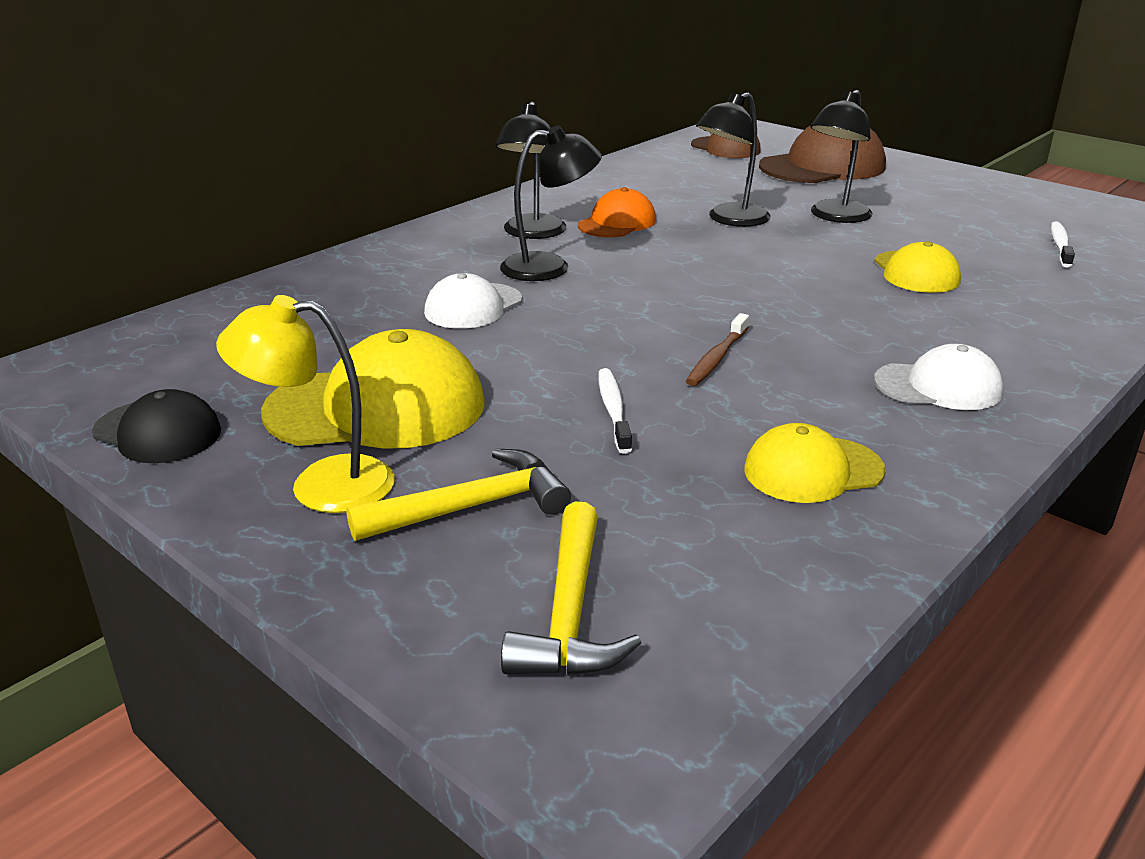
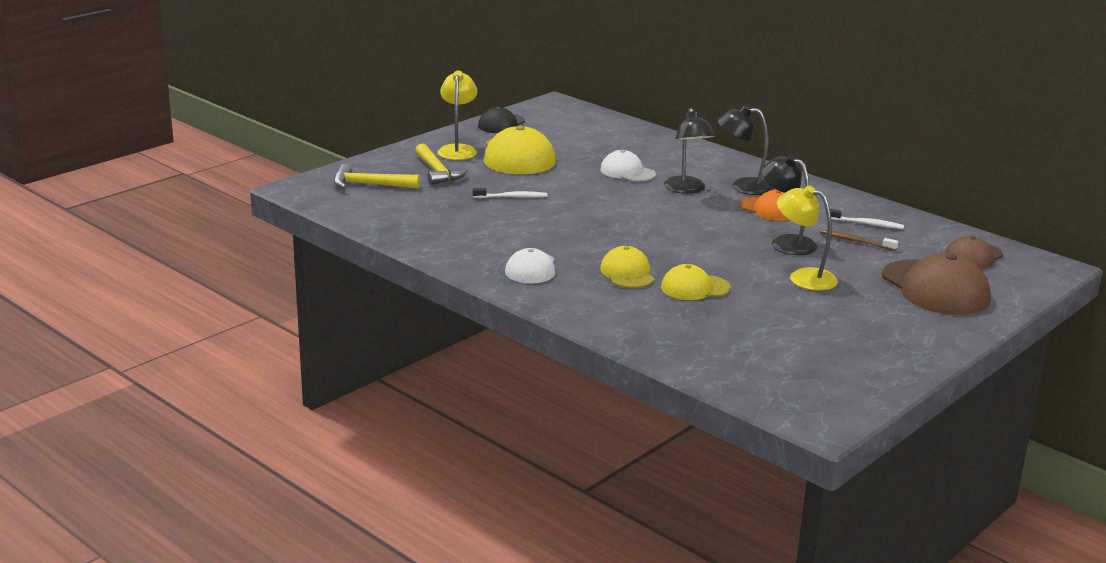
camera: 90 degrees right, 5 degrees down
brown toothbrush [686,313,749,386] -> brown toothbrush moved to [820,229,898,251]
yellow cap [745,423,886,503] -> yellow cap moved to [600,246,655,288]
black lamp [810,90,873,223] -> yellow lamp [777,185,838,291]
white toothbrush [1051,221,1075,267] -> white toothbrush moved to [830,209,904,229]

